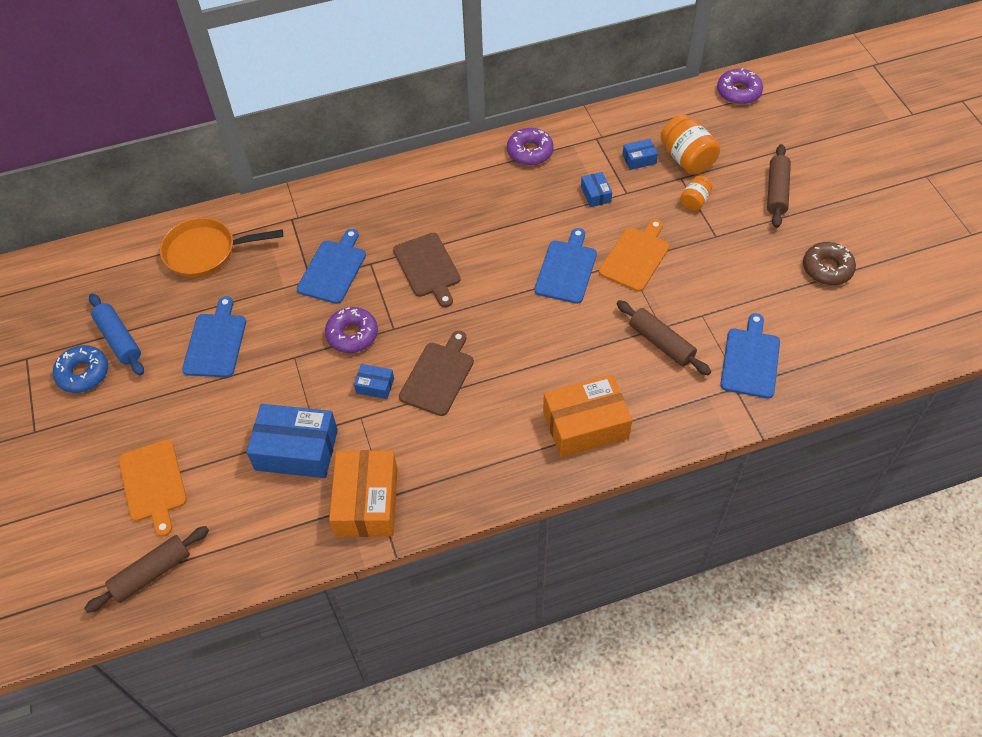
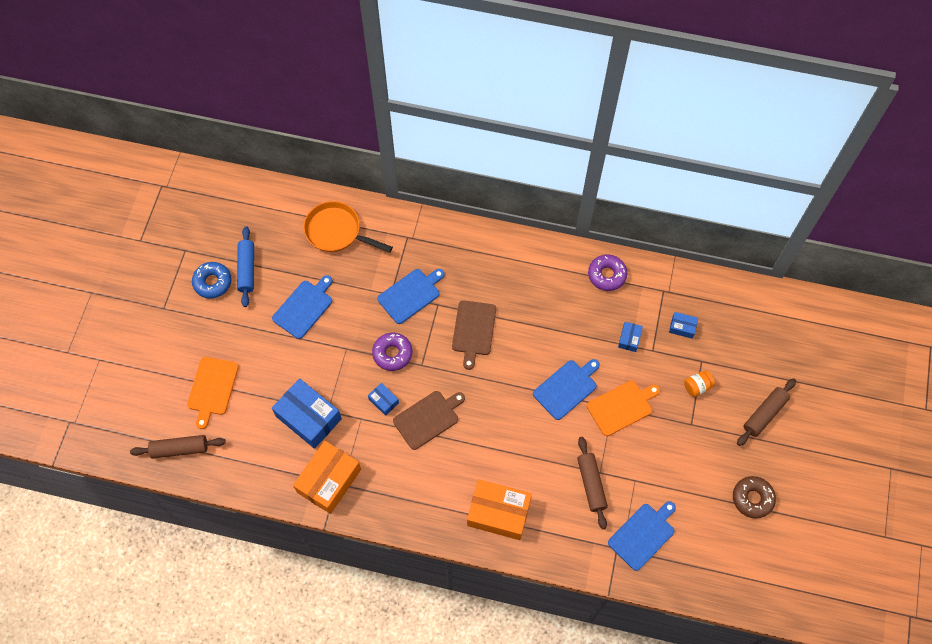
camera: 30 degrees right, 10 degrees up
orange jar [661,114,720,175] -> none
purple donut [717,68,763,105] -> none

